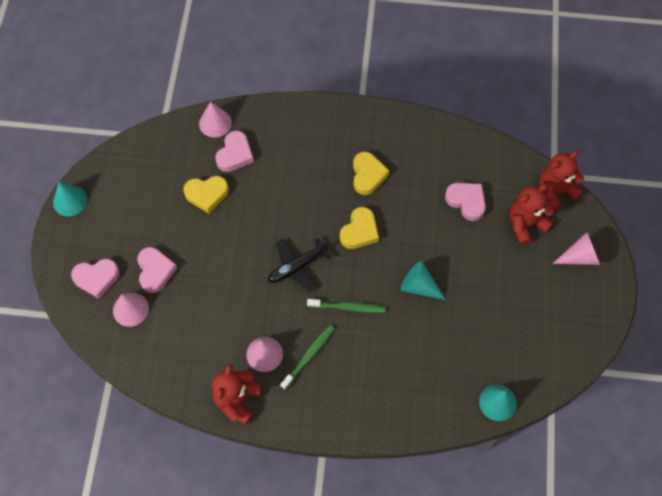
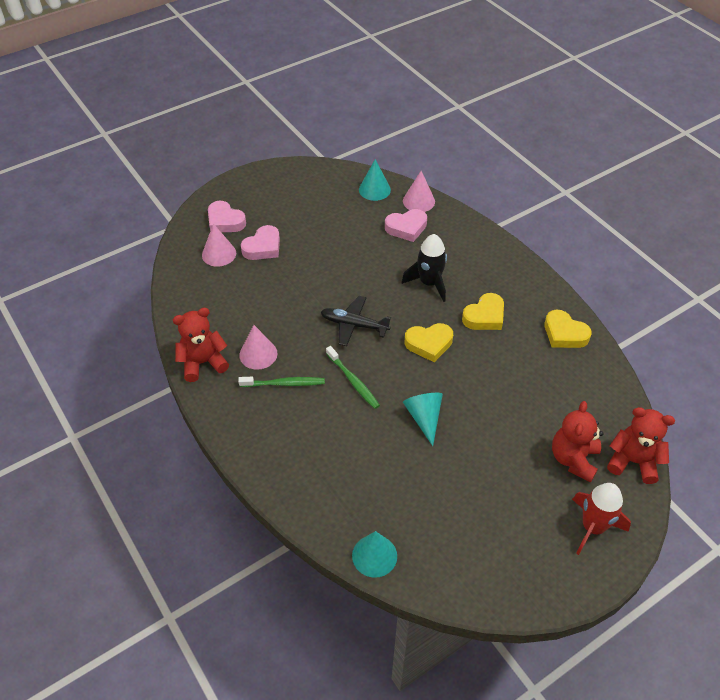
camera: 50 degrees right, 15 degrees down
turquoise cone [53,182,87,216] -> turquoise cone moved to [359,159,391,201]
yellow heart [183,176,229,213] -> yellow heart moved to [545,310,592,348]
pink heart [445,183,486,221] -> none
red teddy bear [510,184,554,245] -> red teddy bear turned 90 degrees counterclockwise [552,401,604,483]
pink cone [552,232,600,265] -> red rocket [572,483,631,555]
none -> black rocket [401,234,447,302]

